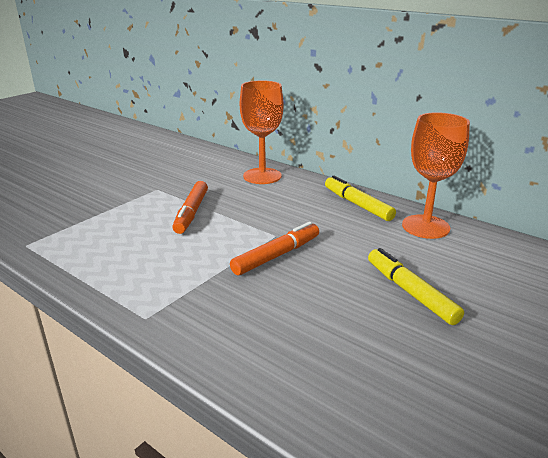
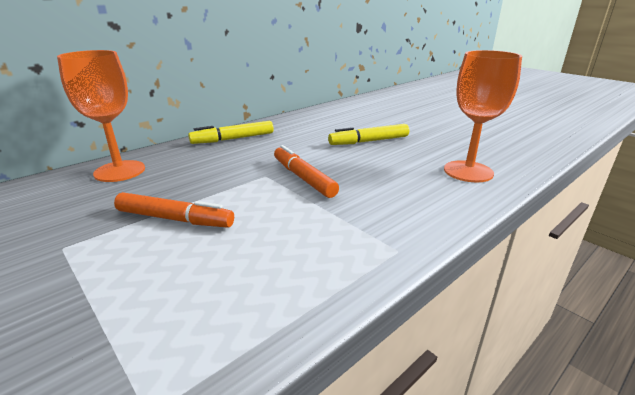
camera: 80 degrees left, 0 degrees up
orange goblet [402,112,470,239] -> orange goblet moved to [444,50,522,182]

